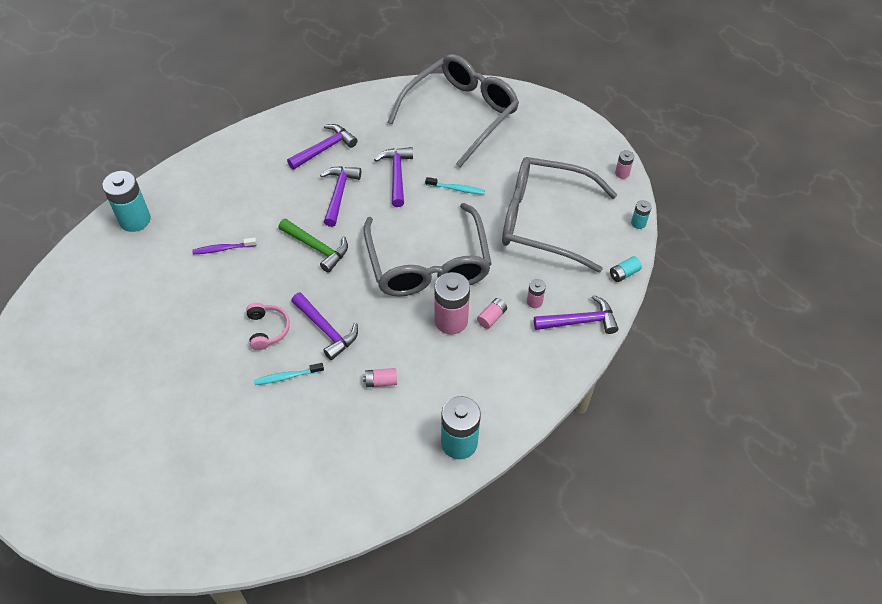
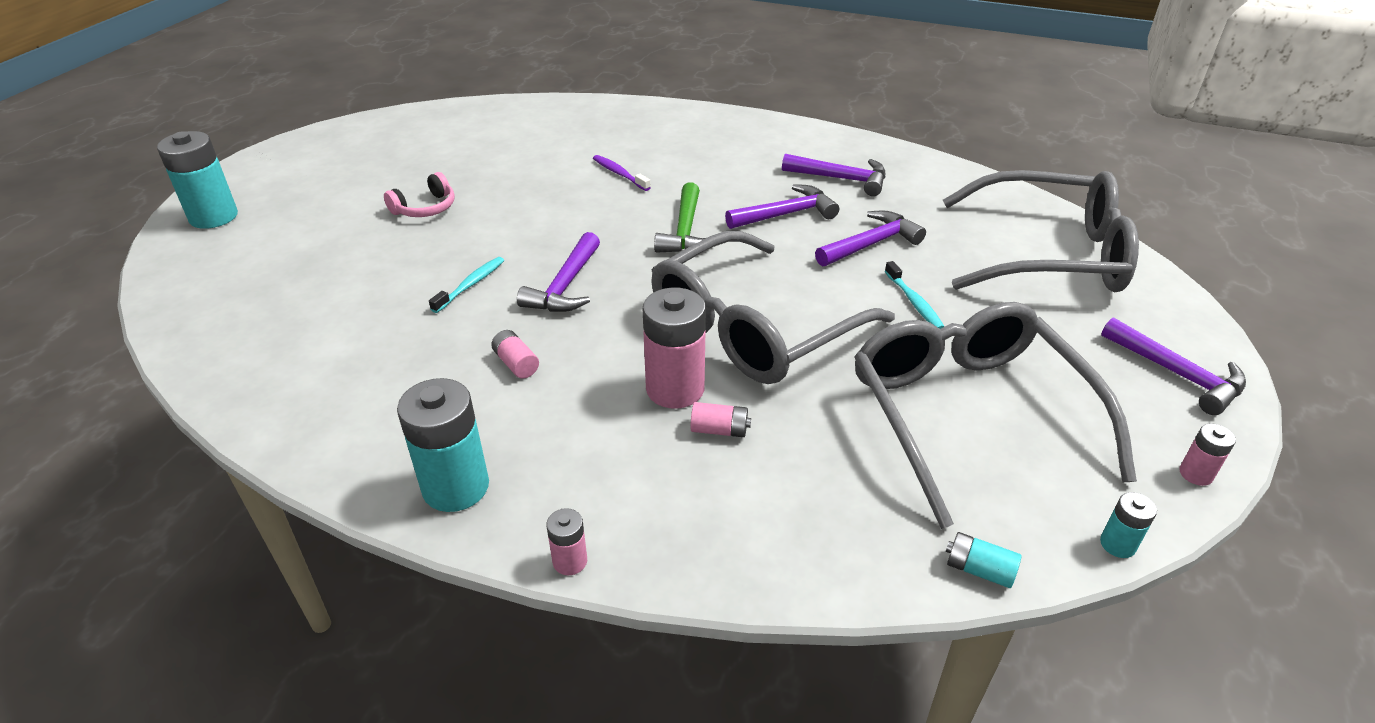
camera: 60 degrees right, 15 degrees down
turquoise battery [102,171,151,232] -> turquoise battery moved to [157,131,238,229]
pink headphones [246,303,290,350] -> pink headphones moved to [384,172,455,217]
turquoise toothbrush [254,363,324,385] -> turquoise toothbrush turned 75 degrees clockwise [429,257,504,313]
pink battery [527,279,546,308] -> pink battery moved to [546,508,587,576]
purple hammer [534,295,619,334] -> purple hammer moved to [1101,317,1246,415]

